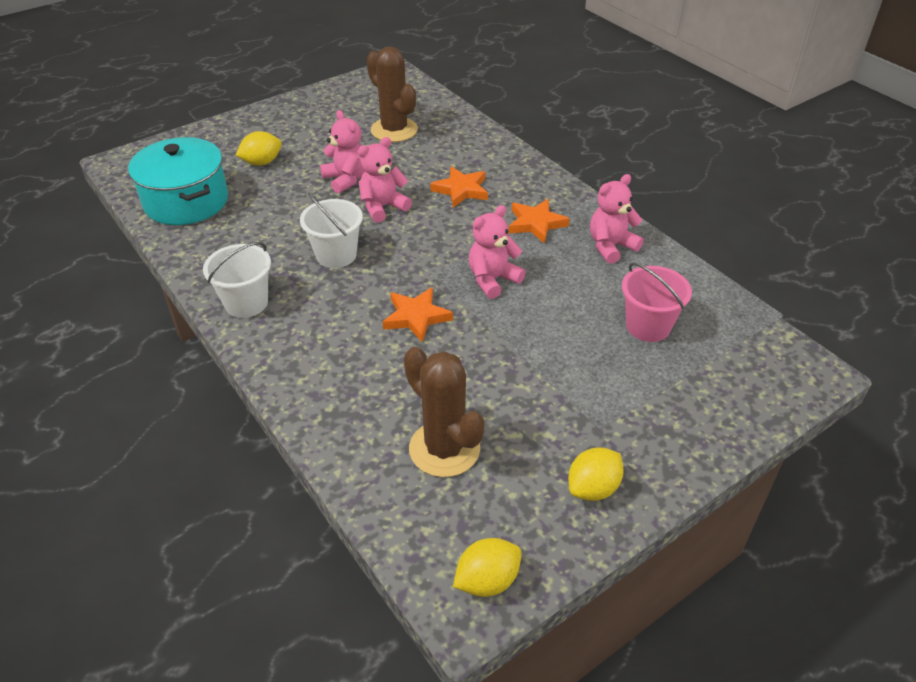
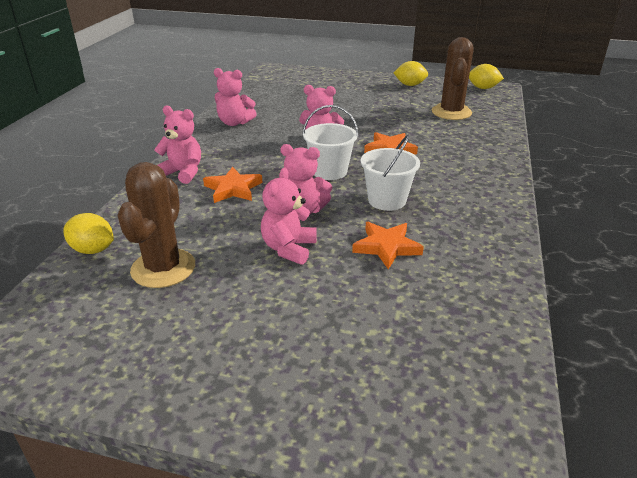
camera: 130 degrees left, 10 degrees down
turquoise pot [128,137,228,225] -> none
white bucket [203,242,271,318] -> white bucket moved to [302,105,358,180]
yellow lemon [236,131,282,166] -> yellow lemon moved to [63,213,114,254]
orange star [508,199,570,244] -> orange star moved to [352,222,424,269]
pink bucket [622,263,692,342] -> none
none -> pink teddy bear [154,106,201,184]

